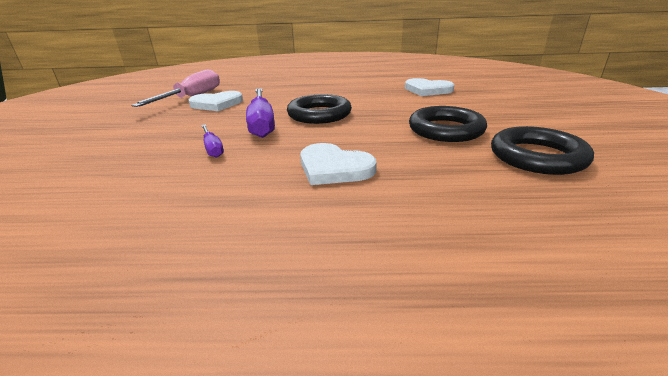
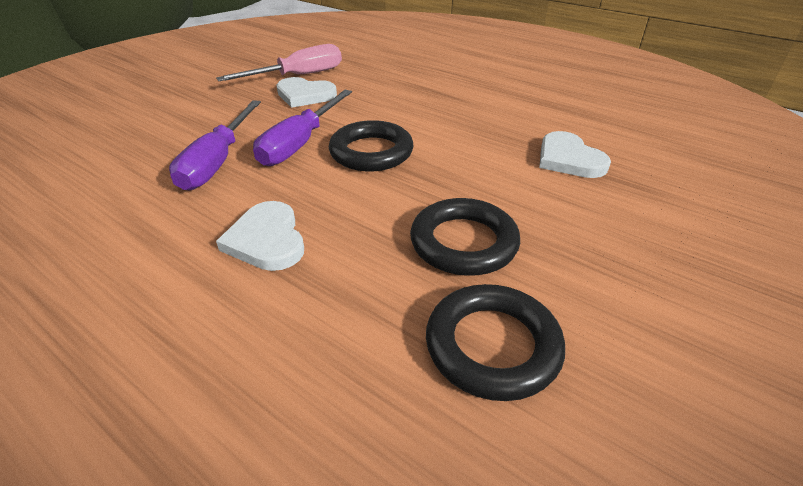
camera: 35 degrees right, 10 degrees up
purple screwdriver [201,124,224,158] -> purple screwdriver [169,100,261,190], size x1.90

